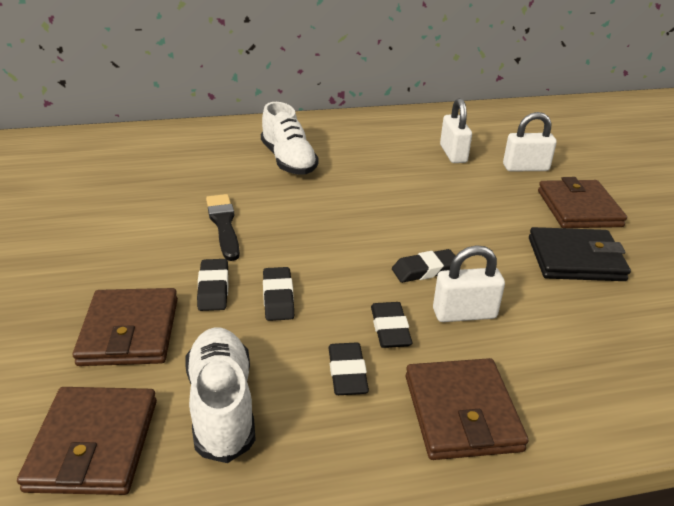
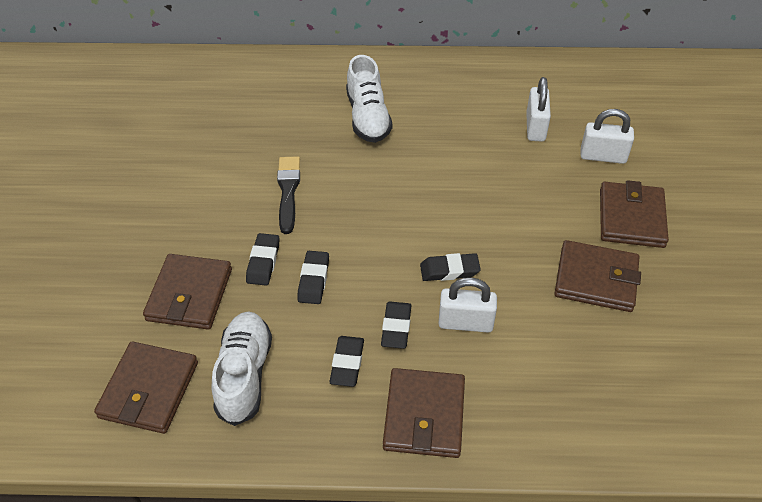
camera: 15 degrees right, 15 degrees up
black wallet [529,227,631,281] -> brown wallet [554,240,641,312]

